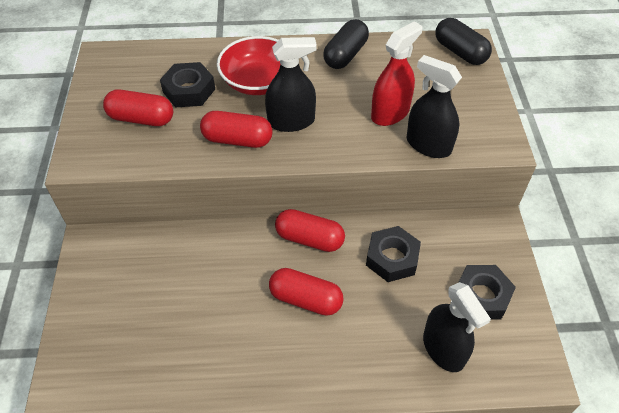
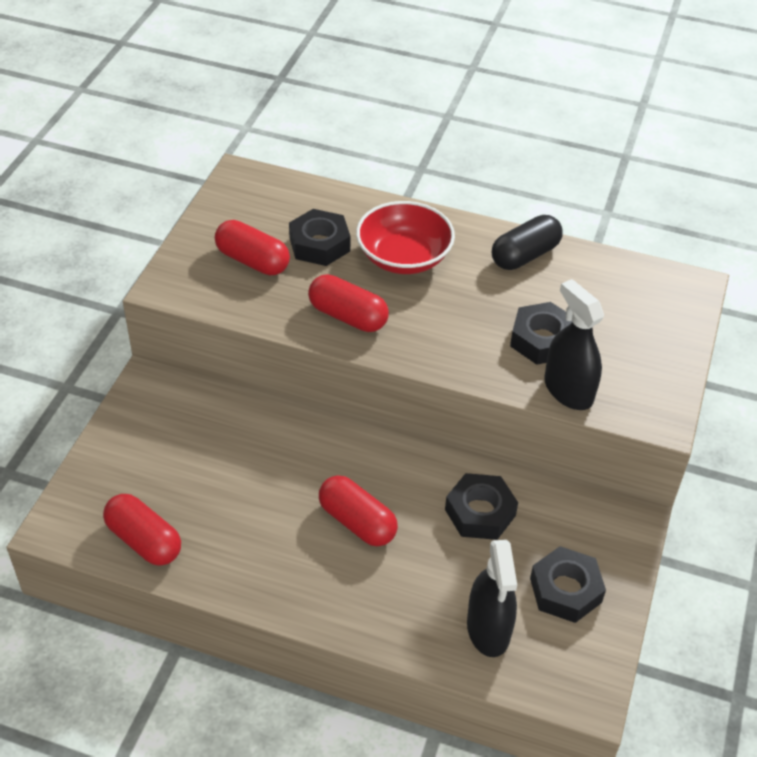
camera: 20 degrees right, 5 degrees down
black spray bottle [265,37,317,132] -> none
red capsule [275,209,345,252] -> red capsule moved to [103,494,181,566]
red spray bottle [371,21,423,126] -> black nut [510,302,572,365]
black capsule [435,18,492,65] -> none

